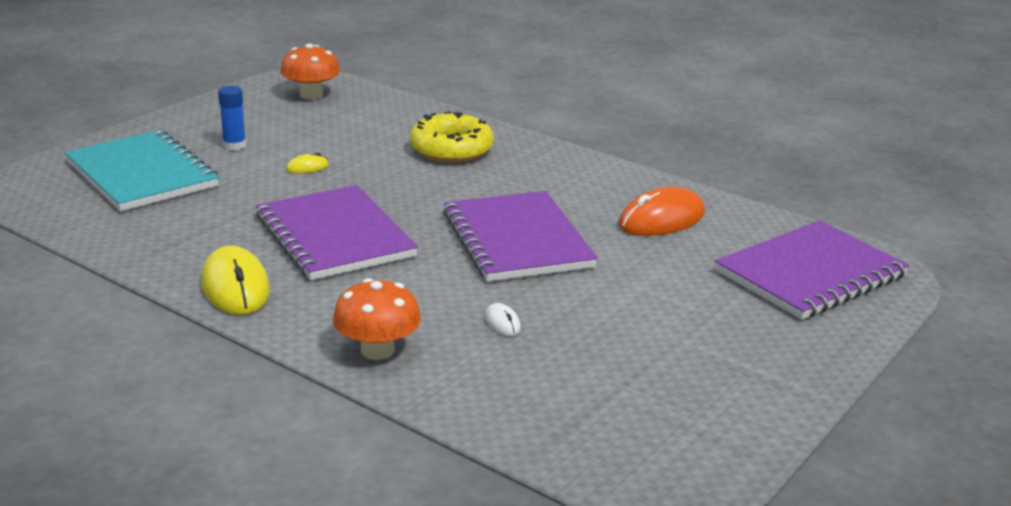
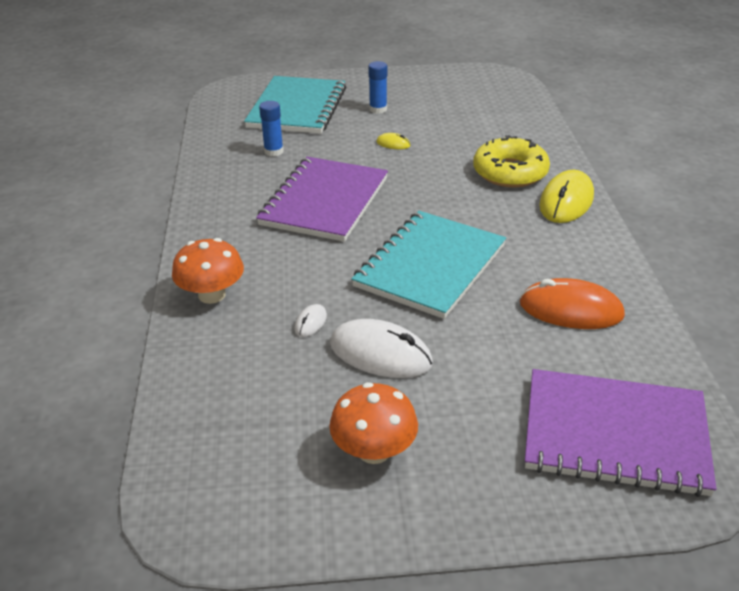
camera: 50 degrees right, 10 degrees up
yellow mouse [201,246,270,315] -> yellow mouse moved to [539,170,594,223]
orange mushroom [280,43,340,99] -> orange mushroom moved to [329,382,418,464]
purple notebook [443,191,598,282] -> turquoise notebook [351,211,506,319]
none -> blue glue stick [259,101,284,156]
none -> white mouse [330,319,433,378]

